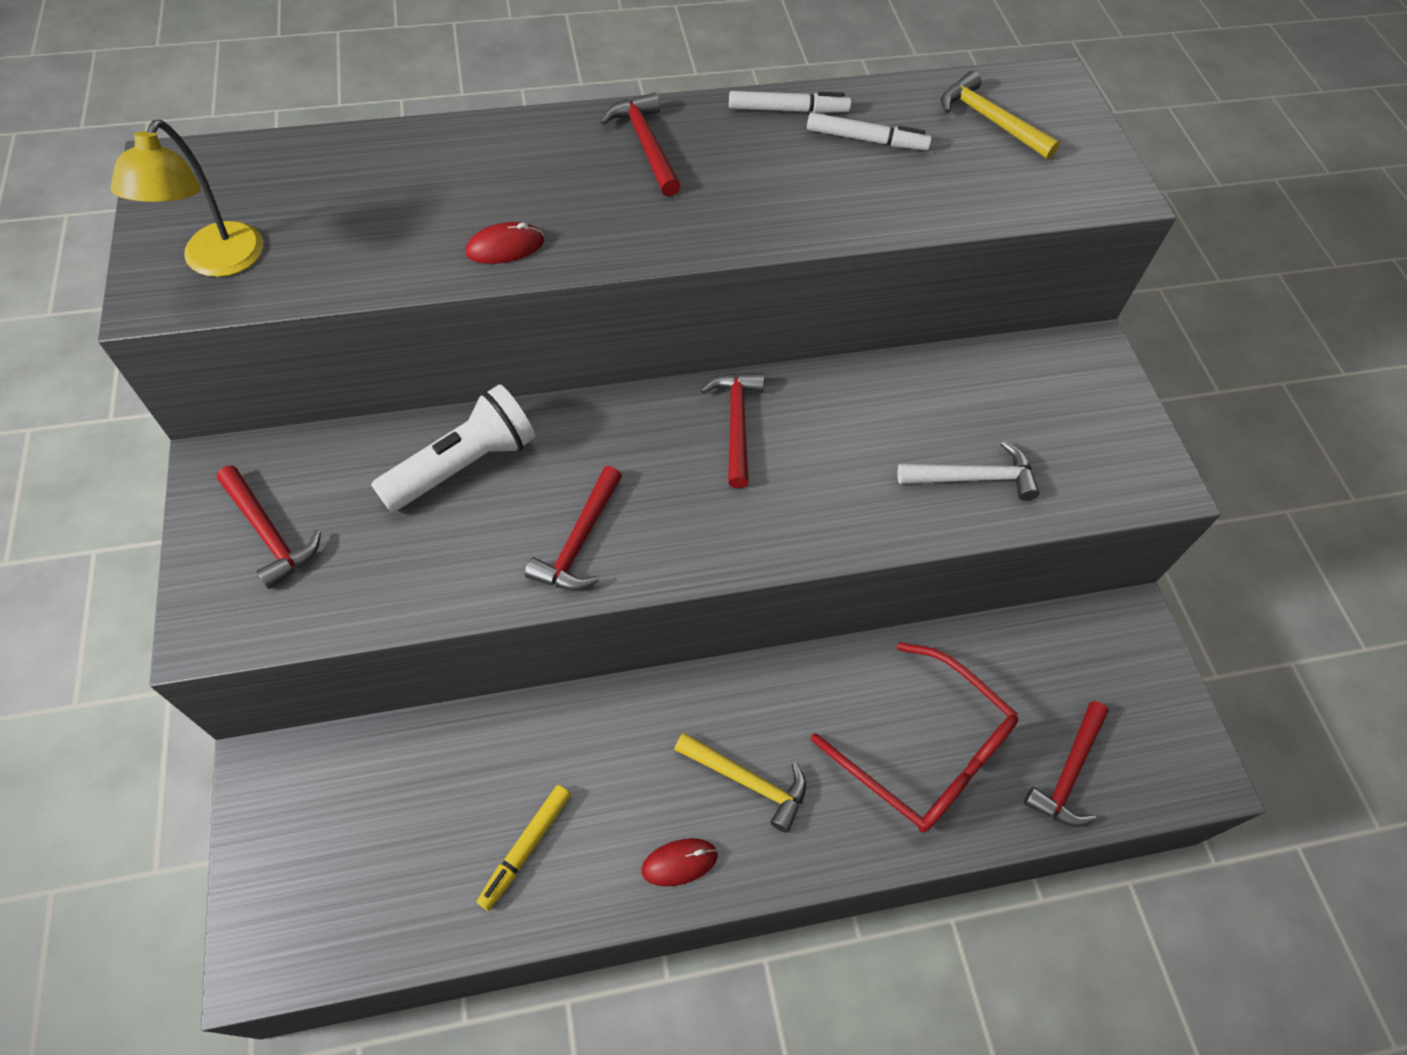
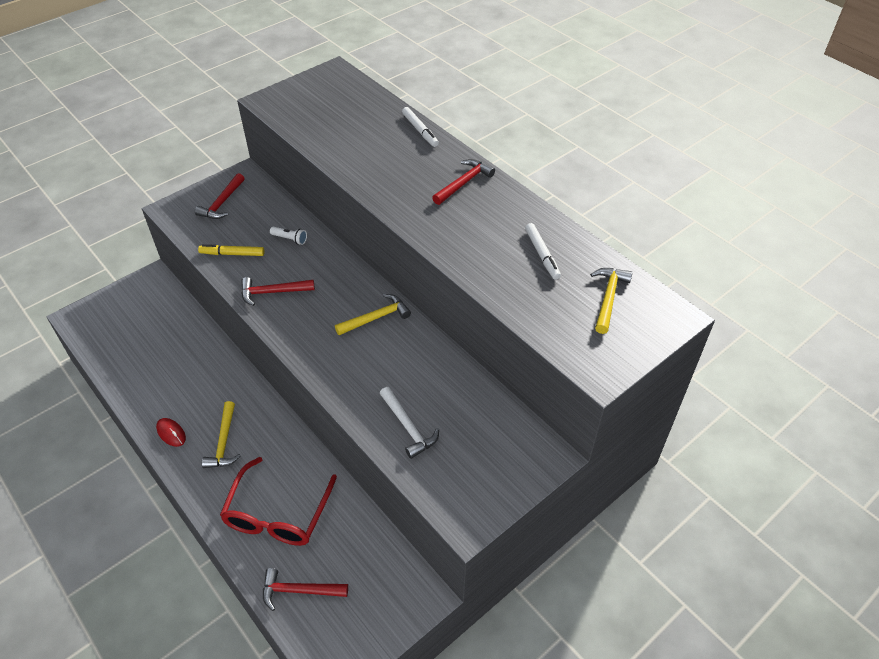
camera: 65 degrees right, 10 degrees down
yellow lamp [110,120,263,277] -> none
white flashlight [371,384,535,512] -> white flashlight [270,227,307,245], size x0.47
red mouse [466,222,544,264] -> none
yellow marker [477,785,571,911] -> yellow marker moved to [198,244,264,256]
red hammer [701,373,764,488] -> yellow hammer [335,294,411,335]
white marker [729,91,851,113] -> white marker moved to [402,107,439,147]

